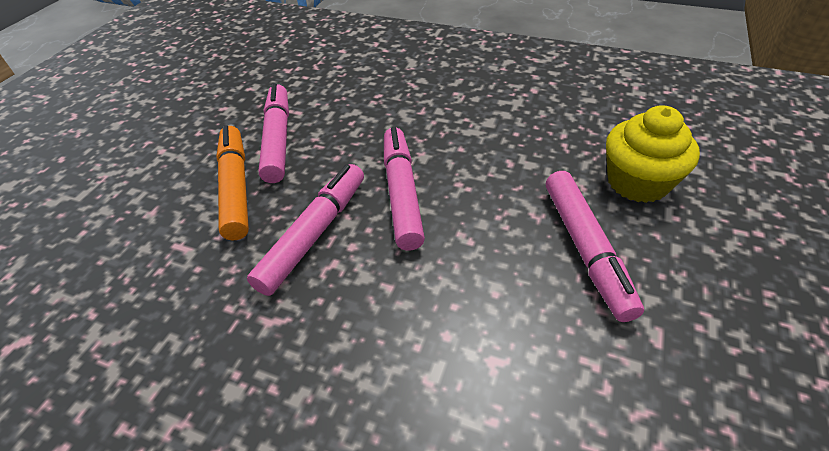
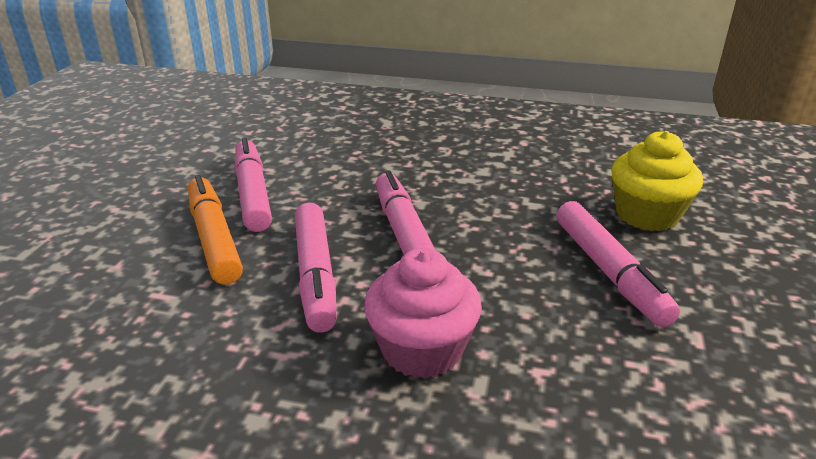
camera: 10 degrees left, 15 degrees down
pink marker [247,164,364,296] -> pink marker turned 150 degrees clockwise [295,202,336,333]
none -> pink cupcake [364,248,482,379]

